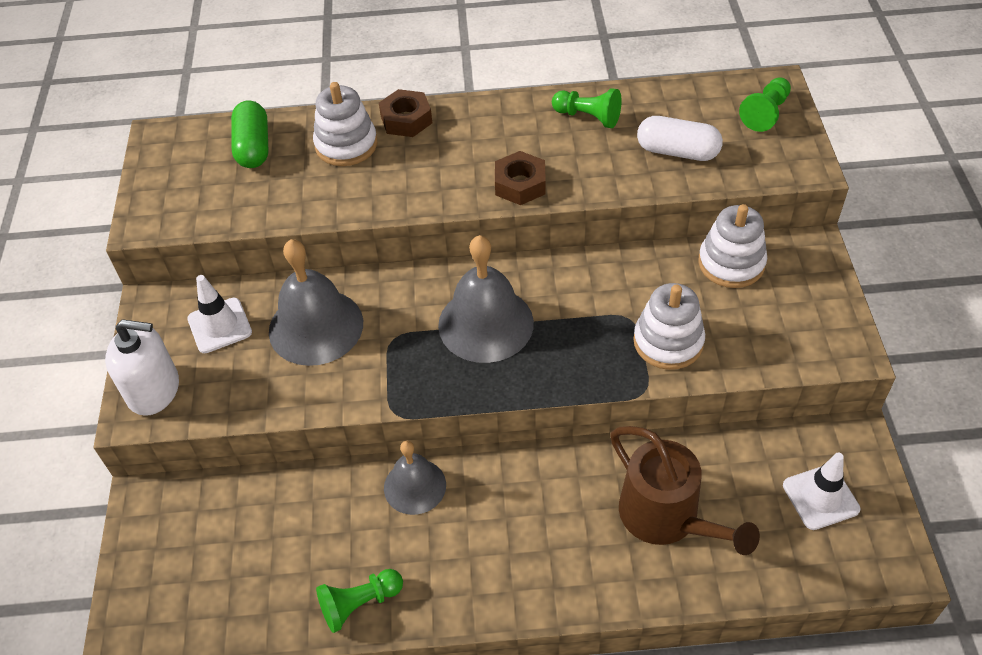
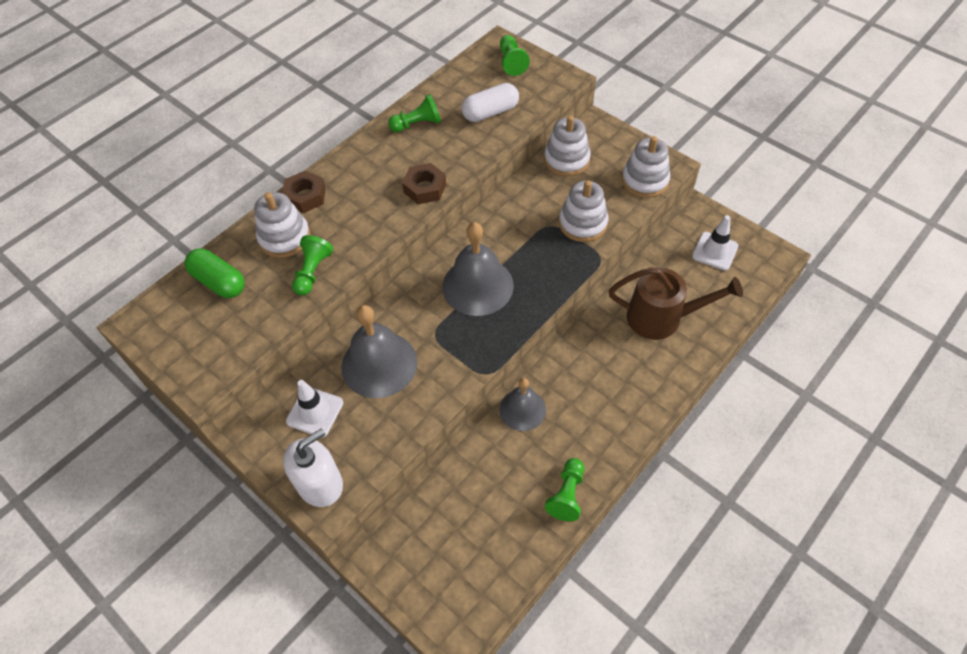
camera: 45 degrees left, 5 degrees up
none -> green pawn [292,235,333,295]
none -> white stacking toy [622,136,671,198]

